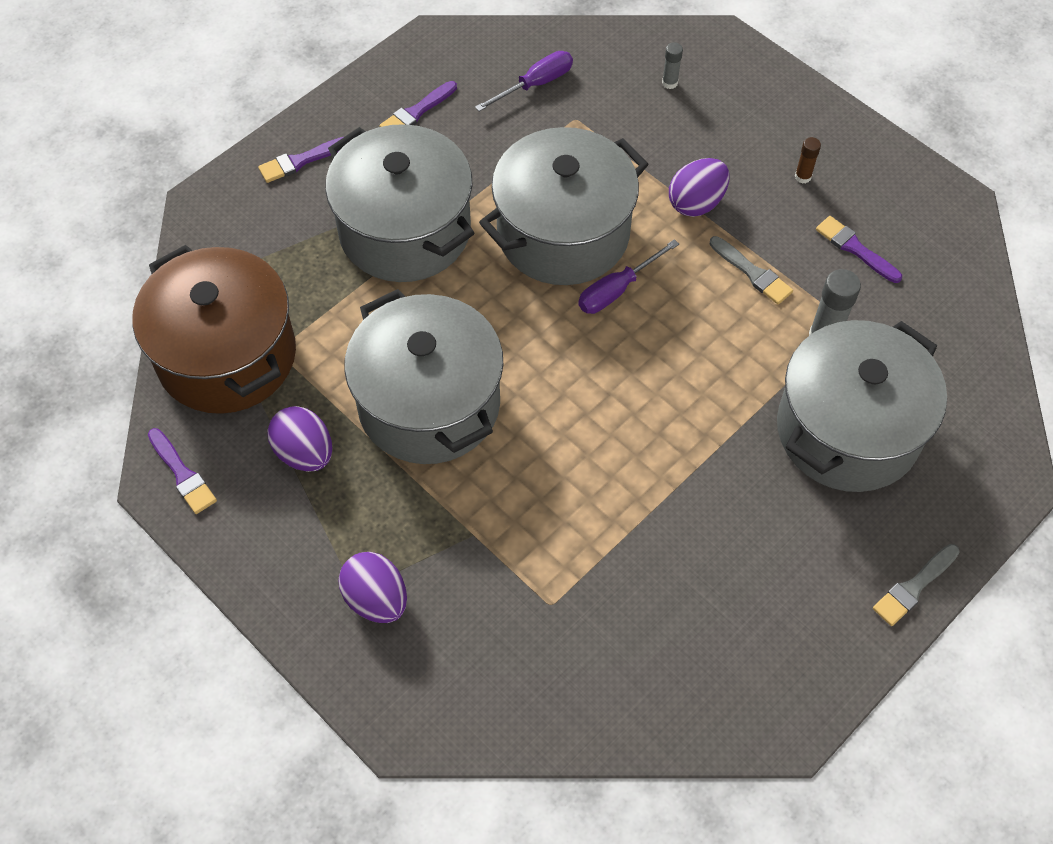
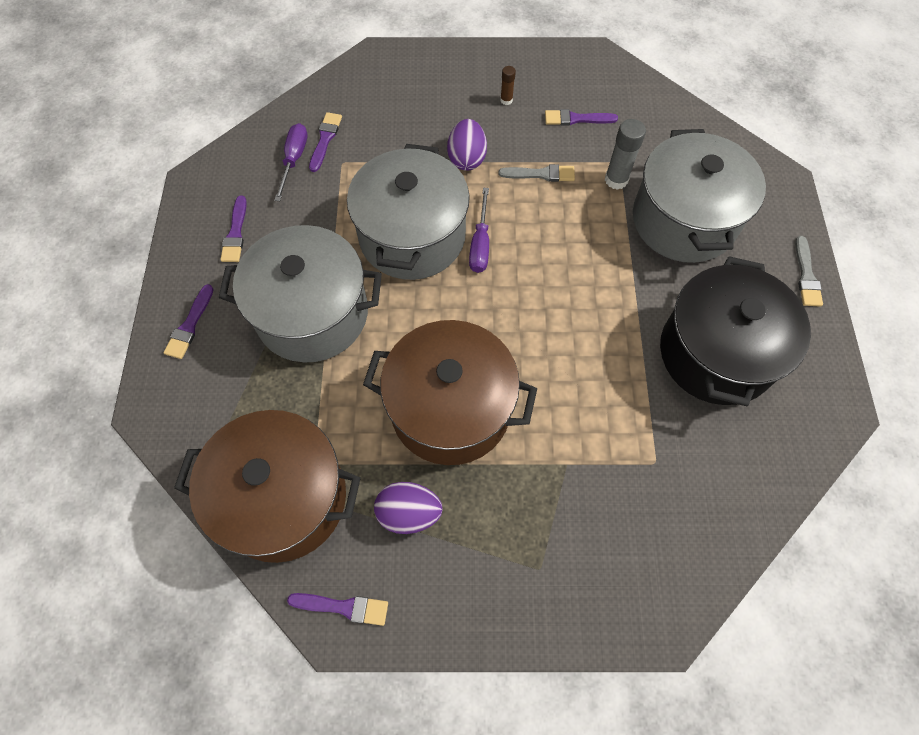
camera: 45 degrees left, 5 degrees up
purple egg [338,552,407,623] -> none
grey pot [344,289,503,464] -> brown pot [363,320,537,465]
grey glue stick [662,42,683,89] -> none
none -> purple brush [309,112,342,172]
none -> black pot [660,256,811,406]

